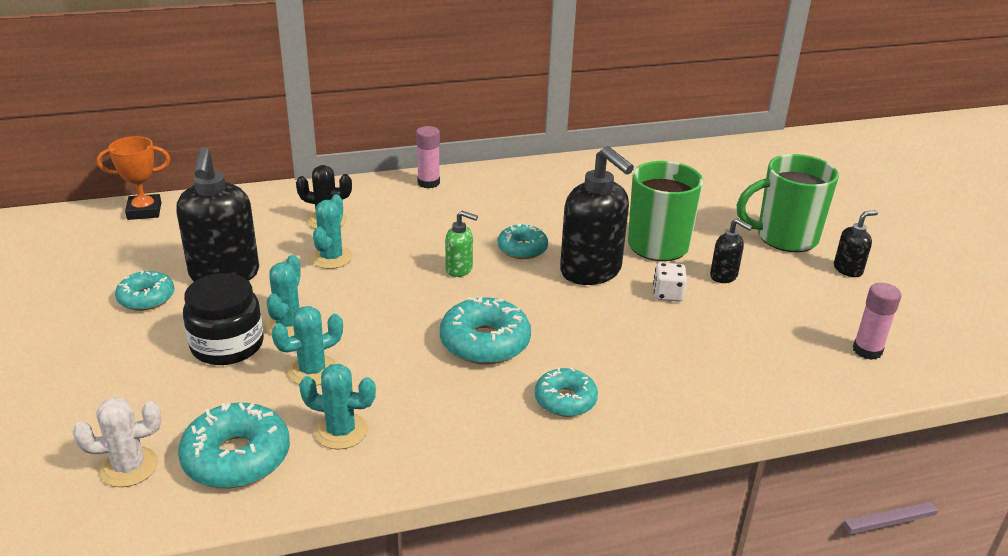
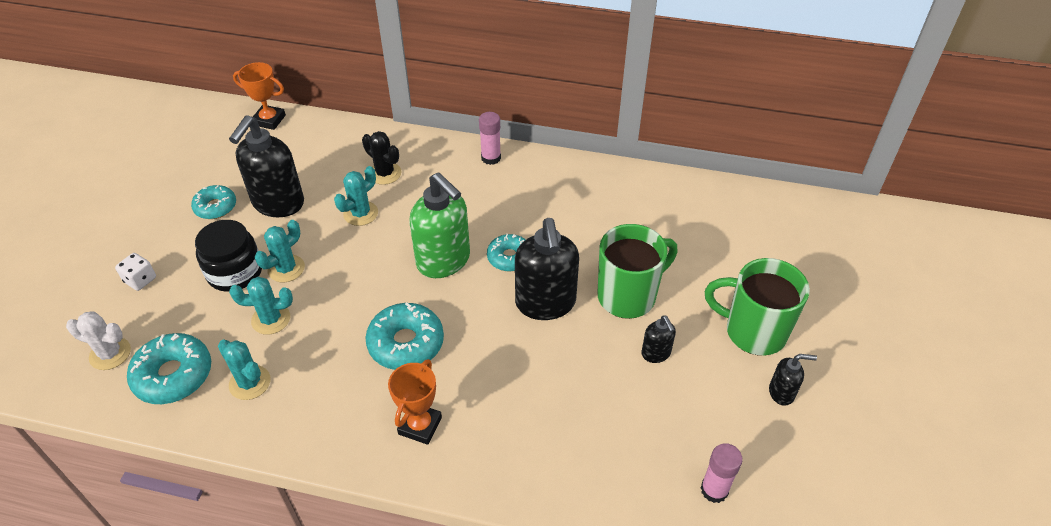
camera: 30 degrees right, 15 degrees up
green soap dispenser [445,211,478,277] -> green soap dispenser [410,172,470,278], size x2.07
turquoise donut [535,367,598,417] -> orange trophy [388,359,442,445]
white dice [653,262,687,302] -> white dice moved to [115,253,156,291]

